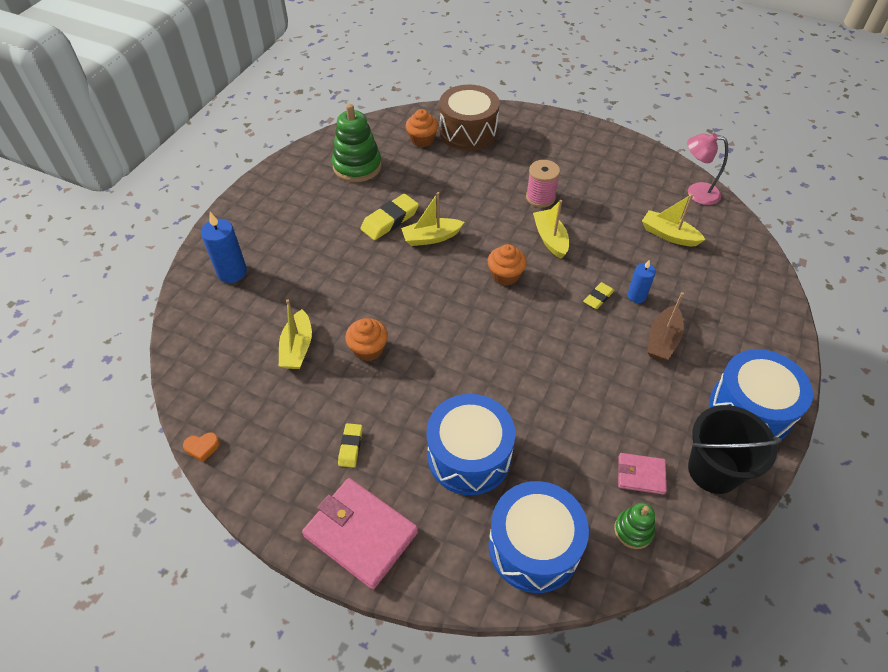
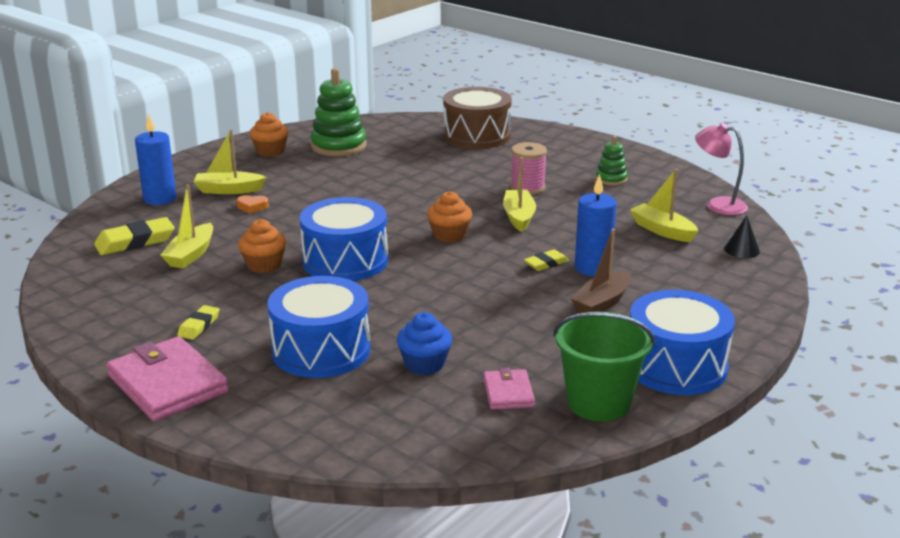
camera: 15 degrees right, 25 degrees down
orange heart [183,433,220,462] -> orange heart moved to [237,195,269,214]
yellow eraser [360,194,419,240] -> yellow eraser moved to [94,217,174,255]
yellow boat [401,192,464,246] -> yellow boat moved to [193,129,266,194]
orange cupcake [406,109,438,147] -> orange cupcake moved to [250,112,288,157]
blue drum [488,481,589,593] -> blue drum moved to [300,197,388,281]
green stacking toy [614,503,655,549] -> green stacking toy moved to [596,136,628,186]
pink wallet [618,453,667,495] -> pink wallet turned 60 degrees clockwise [483,368,535,410]
blue candle [627,260,656,303] -> blue candle [575,174,617,276], size x1.58
black bucket [688,405,782,494] -> green bucket [553,312,655,422]
none -> blue cupcake [397,312,452,375]
none -> black cone [724,215,760,258]

